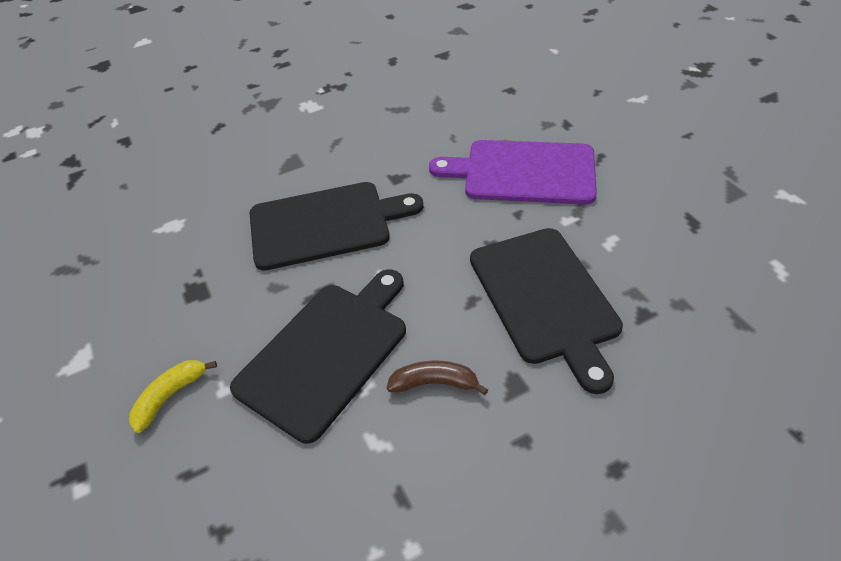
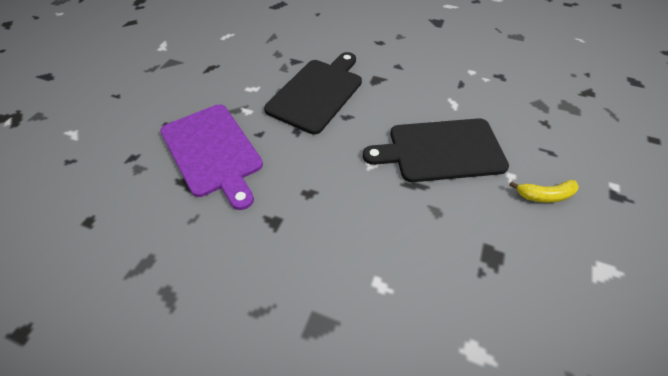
camera: 135 degrees left, 5 degrees up
black cutting board [250,182,423,271] -> none
brown banana [386,361,488,395] -> none

